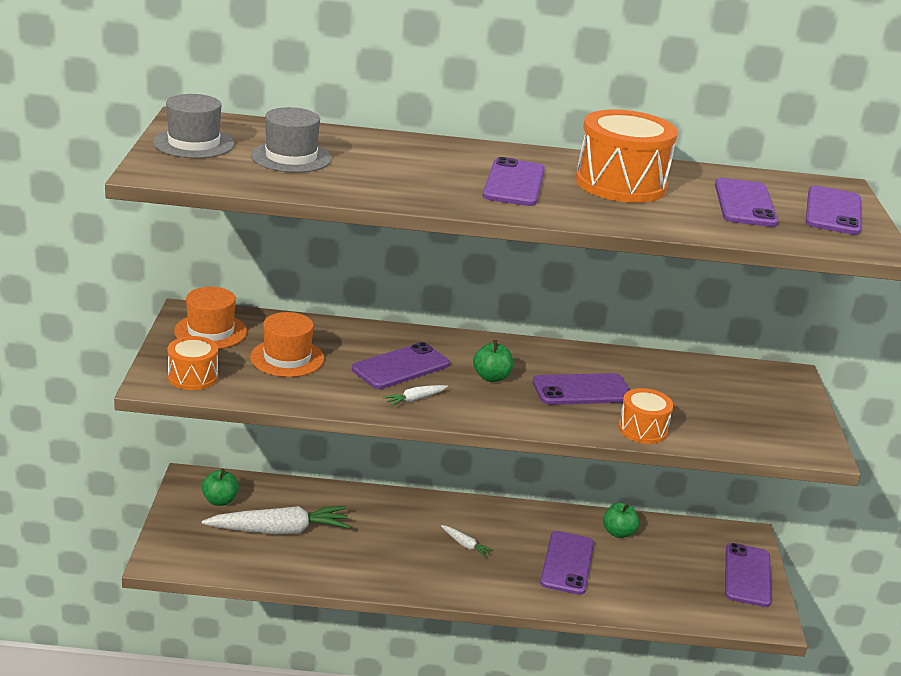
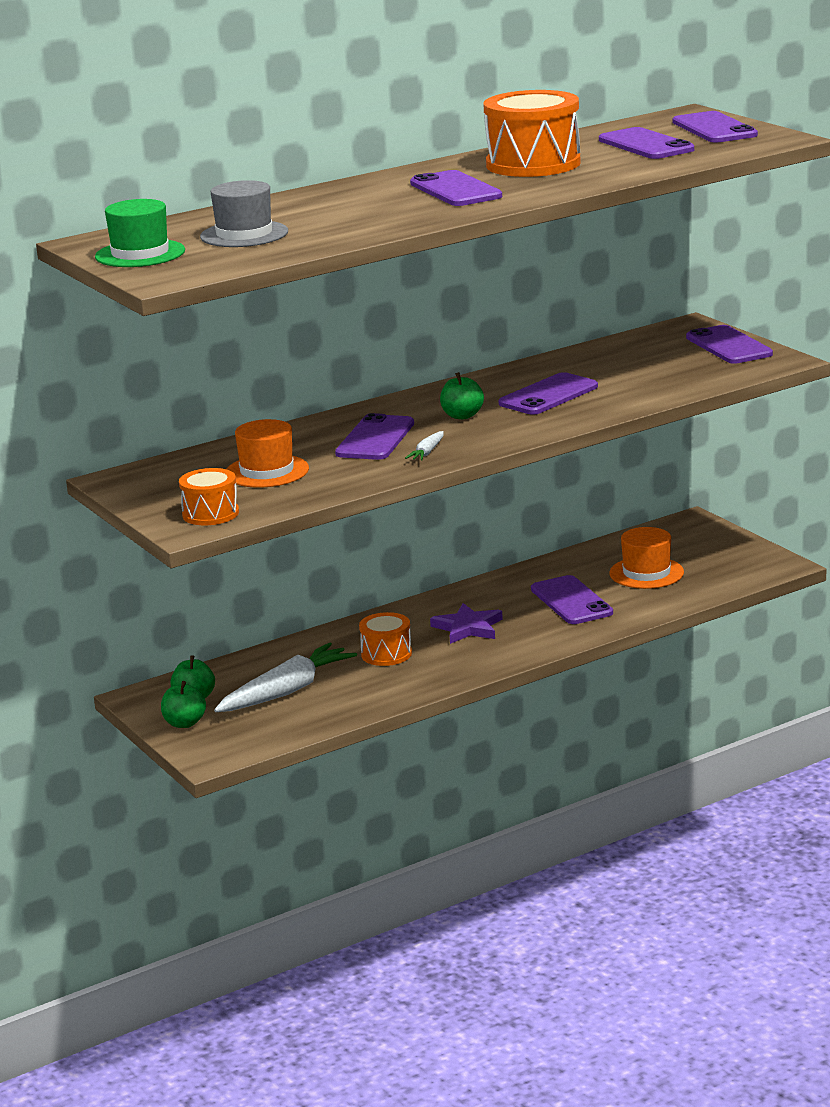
camera: 30 degrees left, 5 degrees down
grey hat [153,94,235,158] -> green hat [95,199,185,267]
orange hat [174,287,247,349] -> orange hat moved to [609,527,684,589]
white carrot [441,525,494,557] -> purple star [430,603,503,644]
green apple [603,503,639,538] -> green apple moved to [161,681,206,728]
orange drum [618,388,674,444] -> orange drum moved to [359,612,412,666]
purple phone [725,543,772,607] -> purple phone moved to [686,325,773,364]

